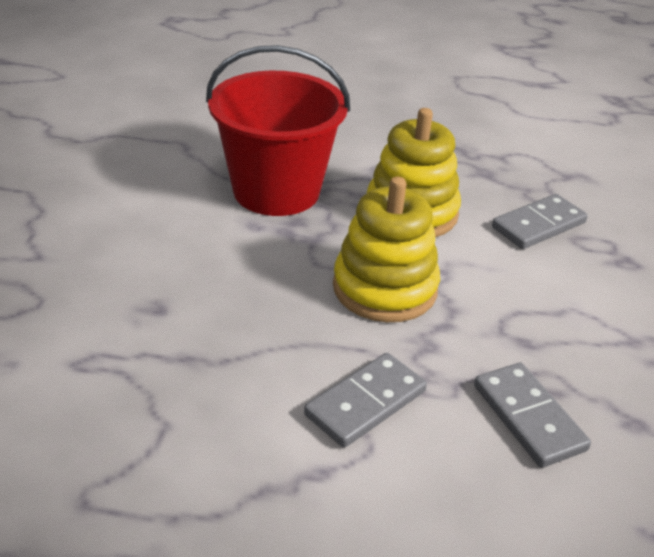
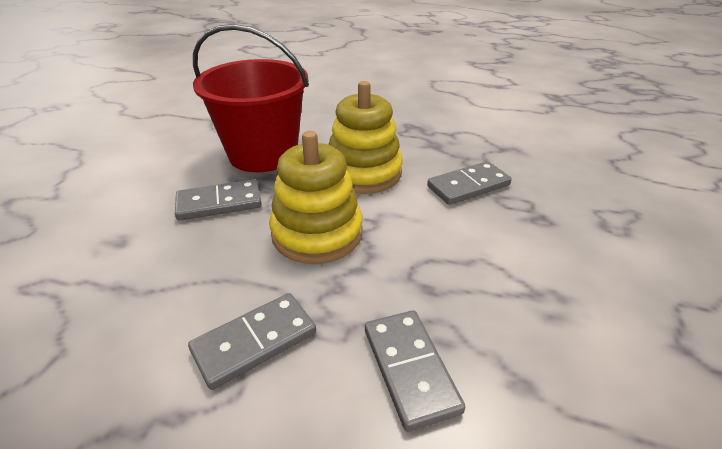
camera: 10 degrees right, 0 degrees up
none -> grey domino [175,179,262,221]

